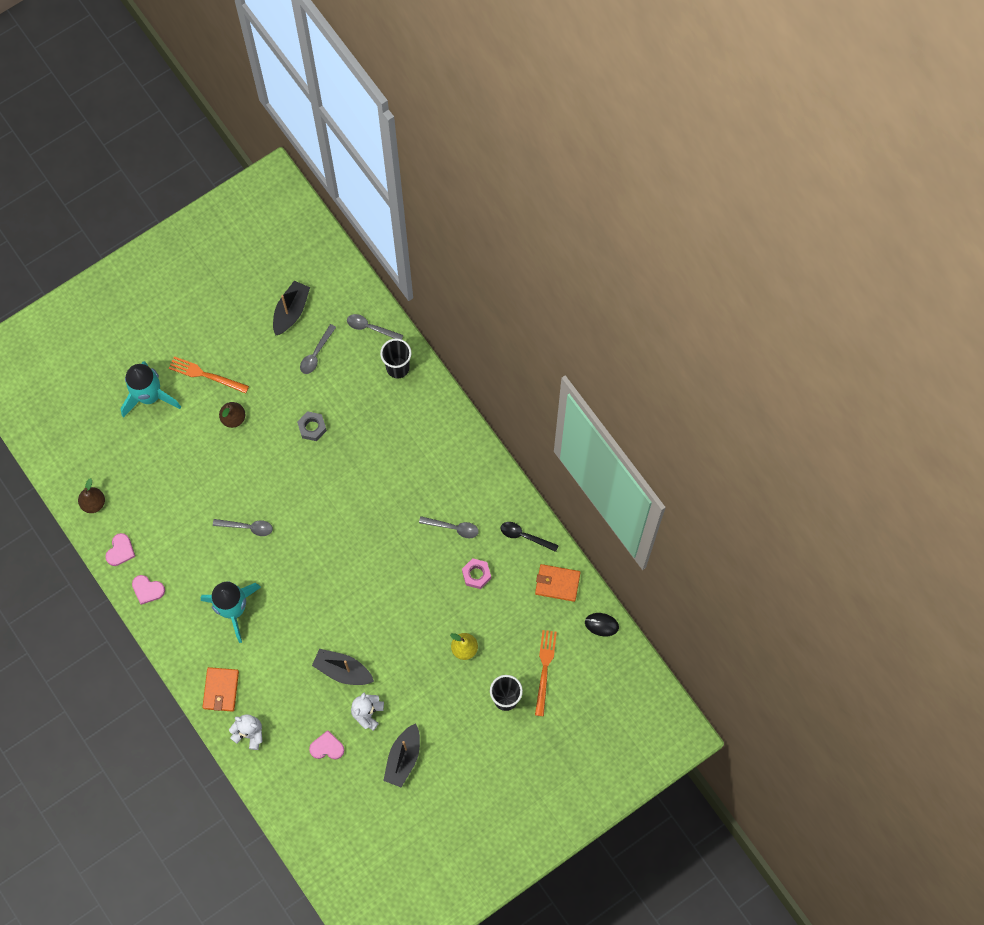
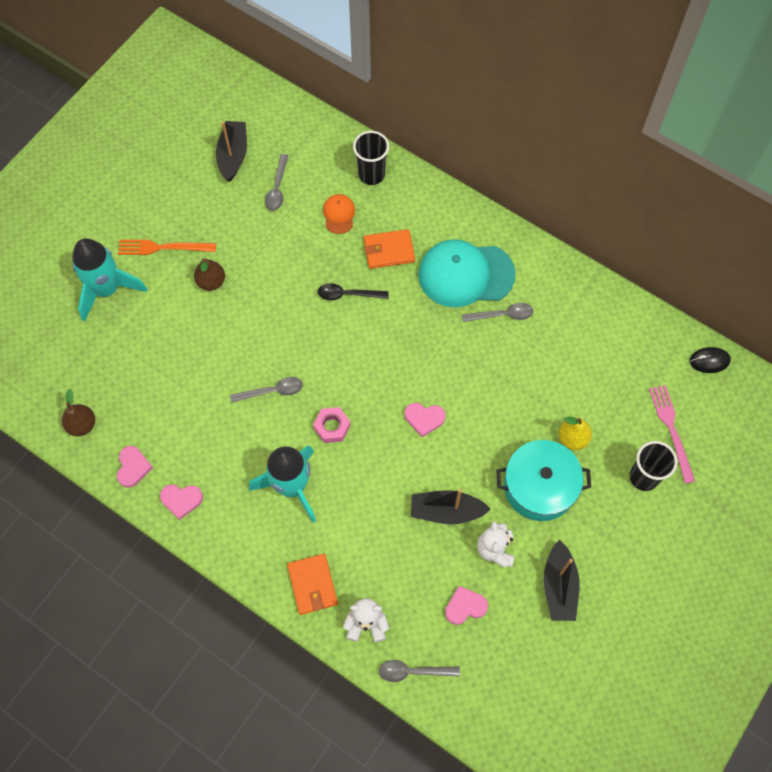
camera: 20 degrees left, 5 degrees down
grey nut [297,411,327,441] -> none
grey spoon [347,314,403,339] -> grey spoon moved to [379,660,460,682]
pink nut [462,558,491,589] -> pink nut moved to [313,407,350,443]
black spoon [501,522,559,552] -> black spoon moved to [318,283,389,300]
orange wallet [535,564,581,602] -> orange wallet moved to [364,229,415,269]
orange fork [535,630,557,716] -> pink fork [649,385,695,484]
none -> orange cap [323,194,355,234]
none -> pink heart [405,403,446,437]
none -> turquoise cap [418,239,516,307]
none -> turquoise pot [497,440,591,521]

